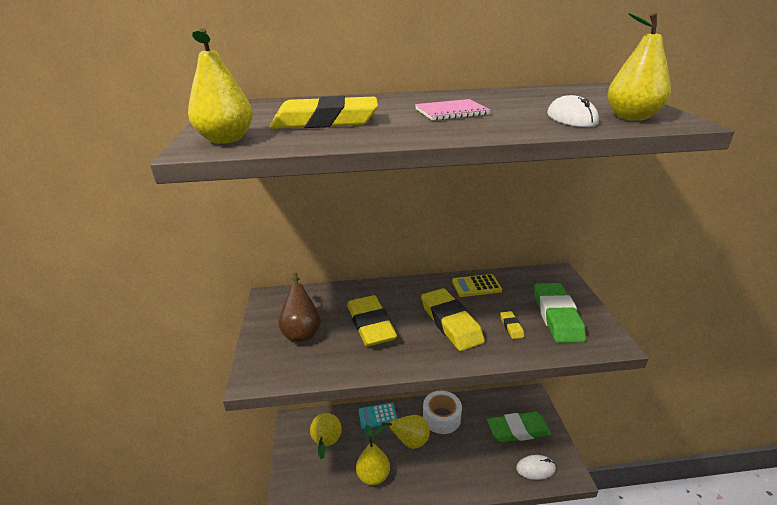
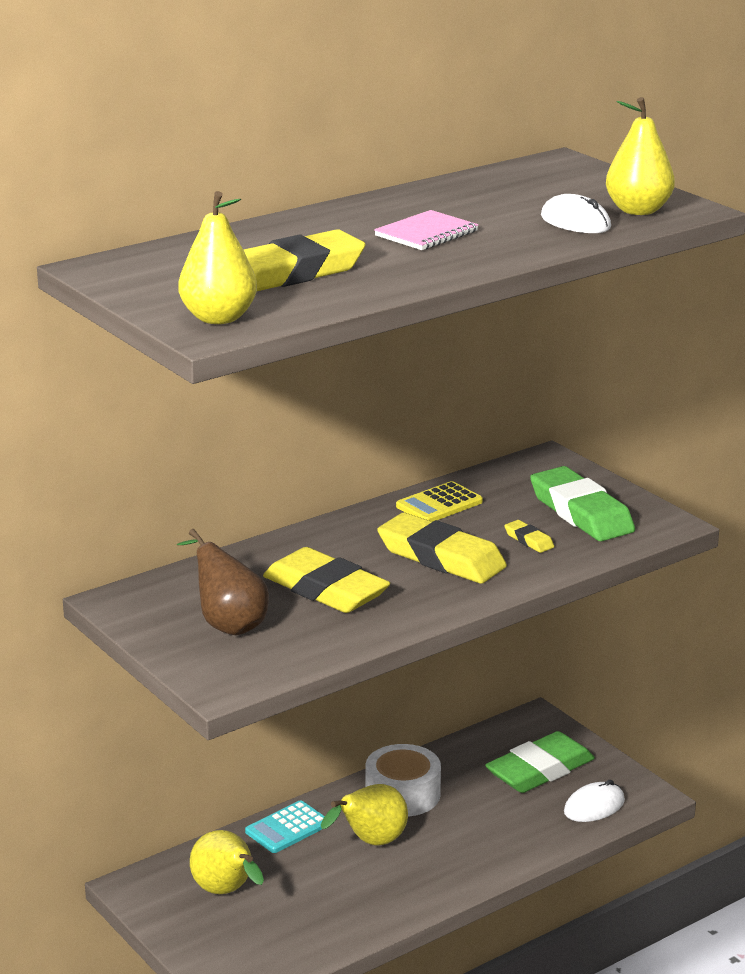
camera: 30 degrees left, 5 degrees down
yellow pear [356,425,390,485] -> none

